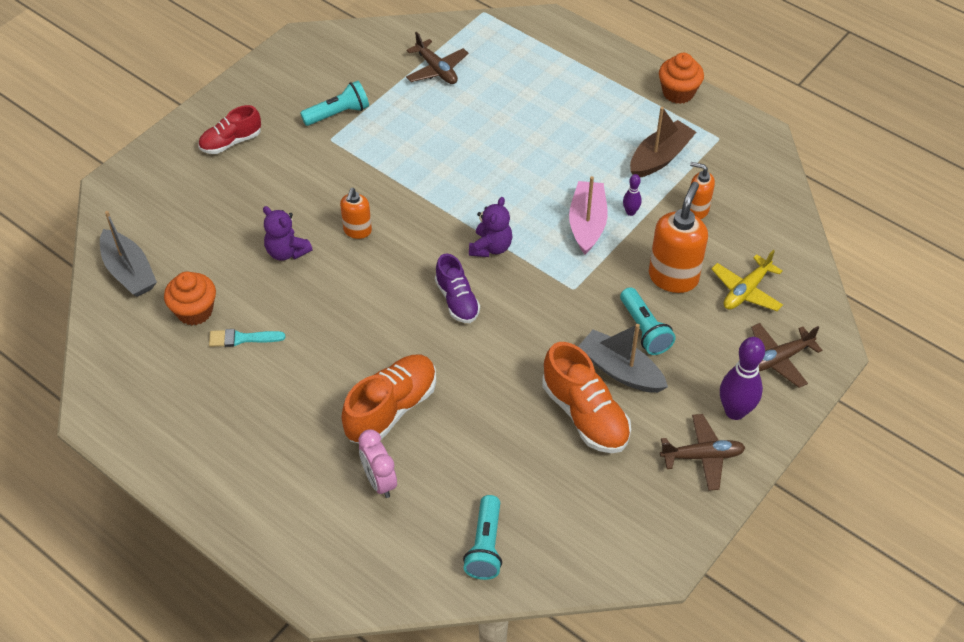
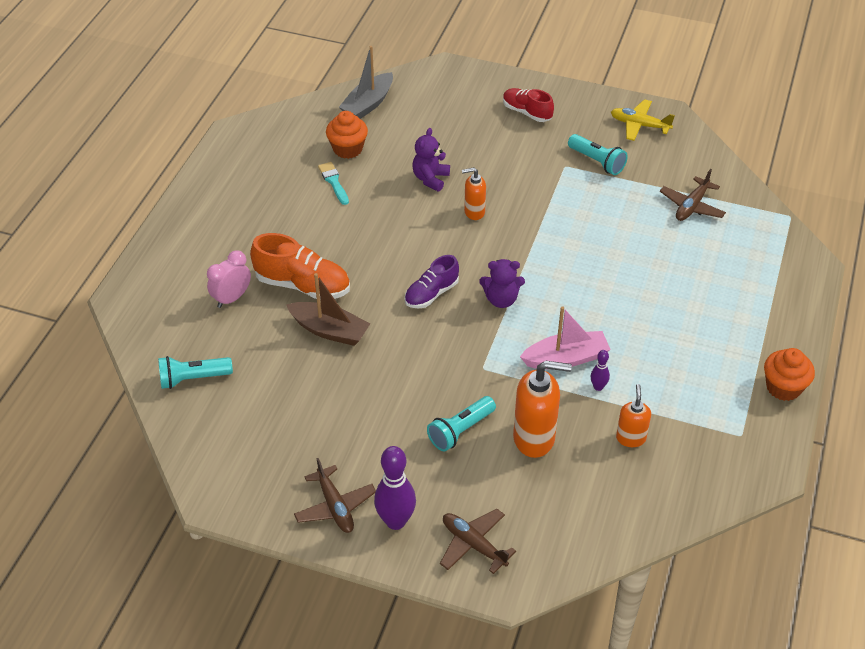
camera: 70 degrees right, 5 degrees down
orange shoe [543,342,631,453] -> none
grey boat [578,324,668,393] -> none
brown boat [630,107,696,178] -> brown boat moved to [286,273,370,346]
yellow plane [711,250,783,311] -> yellow plane moved to [611,99,675,141]

